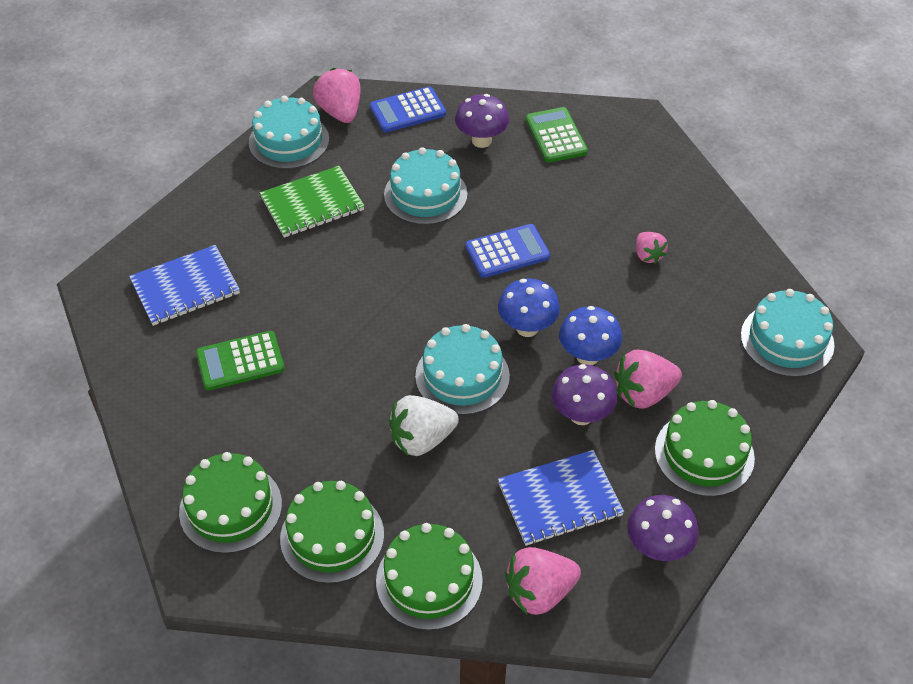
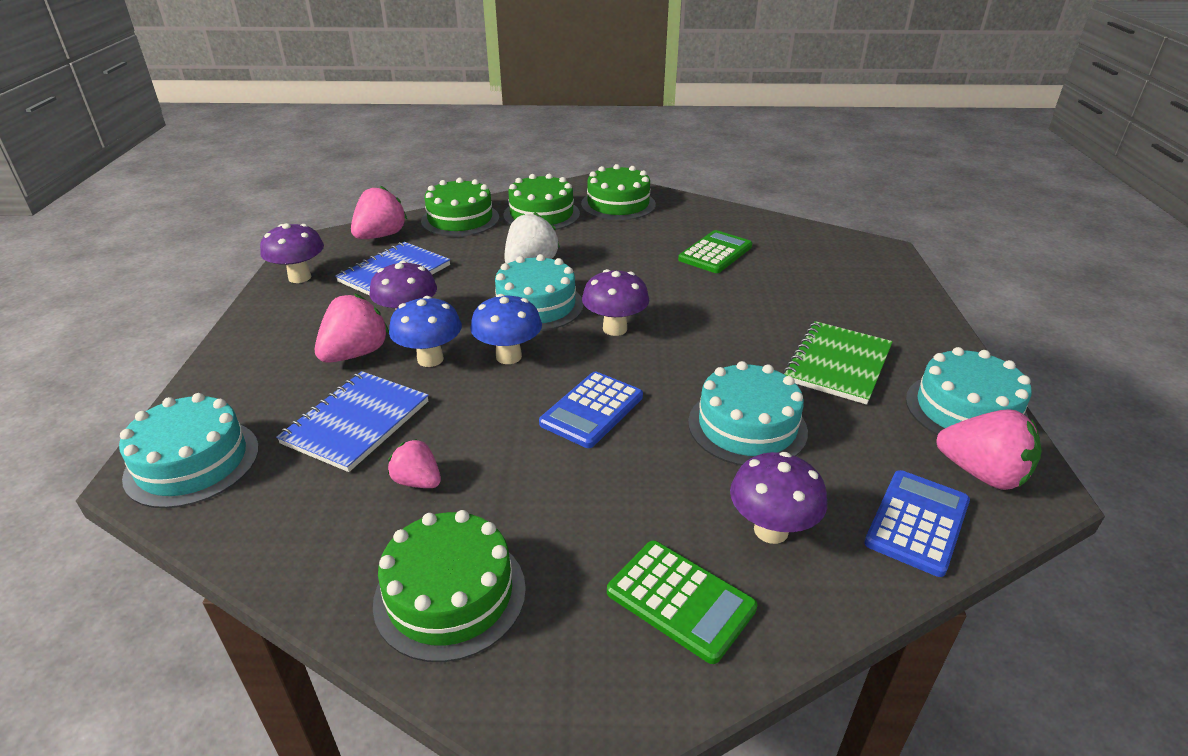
camera: 145 degrees right, 15 degrees down
blue notebook [129,245,240,326] -> blue notebook moved to [276,371,429,472]
green cake [655,400,755,497] -> green cake moved to [373,510,526,662]
none -> purple mushroom [582,269,649,336]

